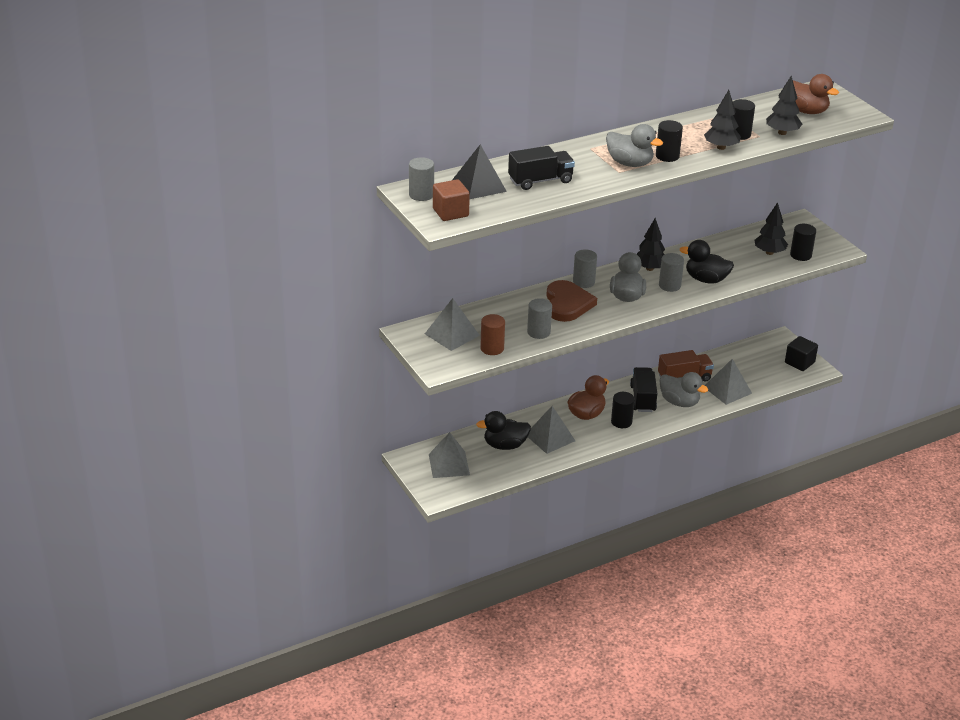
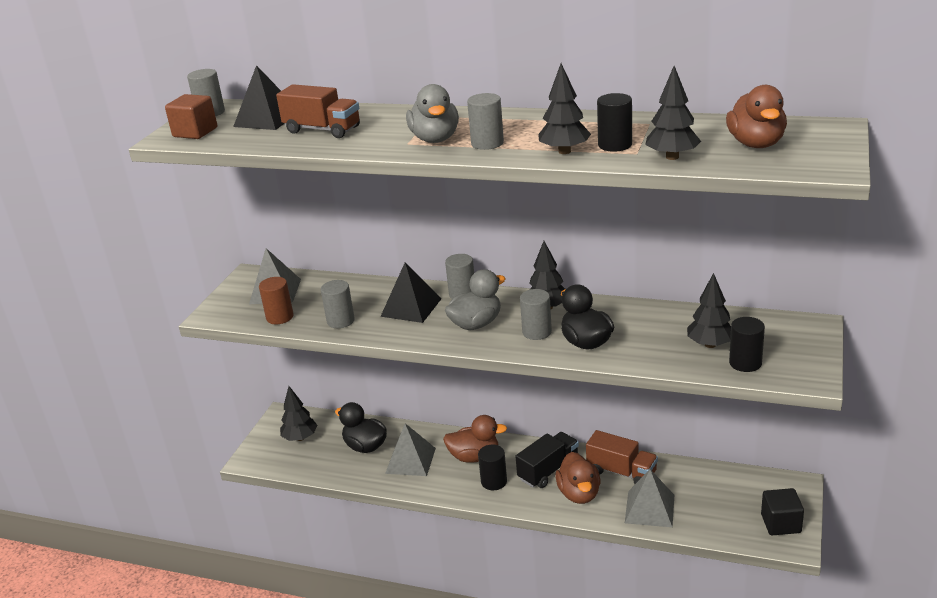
camera: 50 degrees right, 5 degrees down
grey pyramid [429,432,470,478] -> black tree [280,386,317,441]
black truck [508,146,575,190] -> brown truck [276,84,360,138]
brown heart [546,280,597,322] -> black pyramid [380,262,442,323]
black cylinder [656,120,683,162] -> grey cylinder [467,93,504,150]
grey duck [659,372,708,407] -> brown duck [555,452,600,504]

